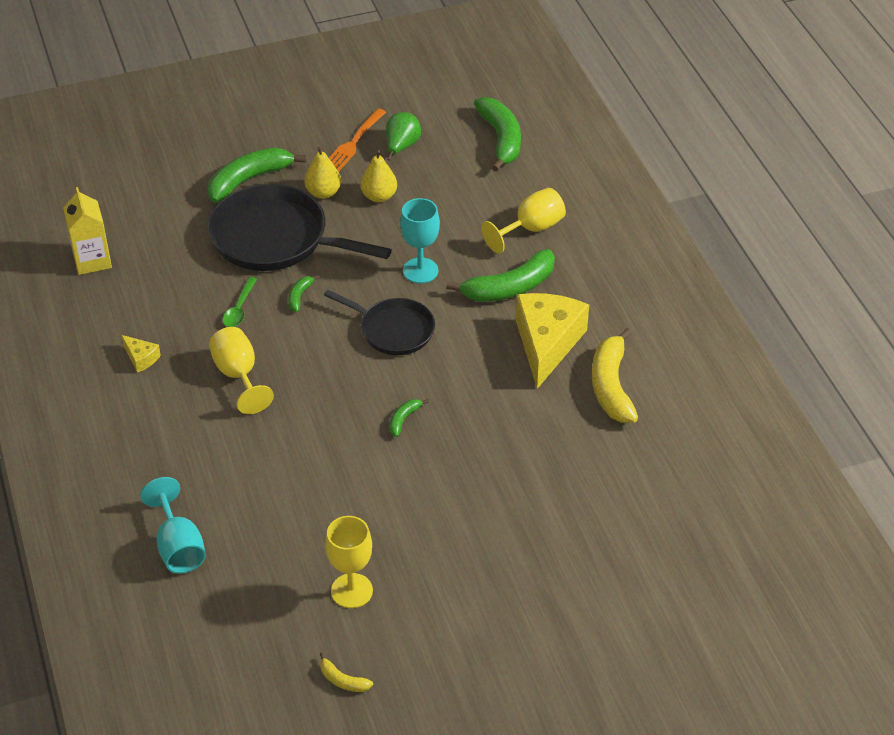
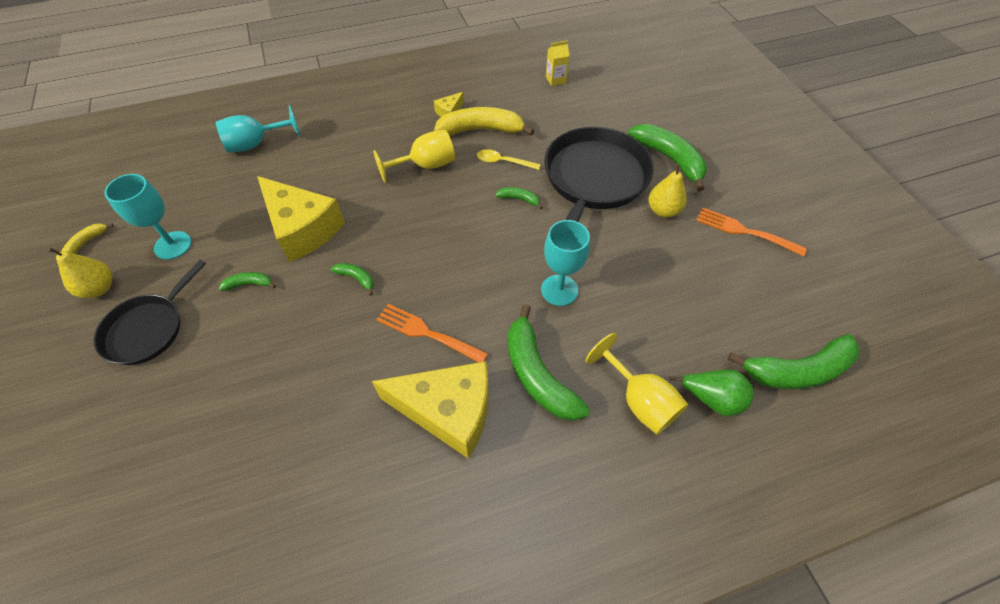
camera: 90 degrees right, 10 degrees up
yellow carton [63,187,112,275] -> yellow carton [546,41,569,86], size x0.62
green spoon [223,277,257,327] -> yellow spoon [477,149,541,170]
black pan [324,290,435,355] -> black pan moved to [94,260,206,365]
yellow goblet [325,516,373,608] -> turquoise goblet [105,174,192,260]
yellow pear [360,150,397,202] -> yellow pear moved to [48,247,112,298]
green pear [386,112,421,161] -> green pear moved to [669,369,753,416]
yellow banana [592,328,638,423] -> yellow banana moved to [434,107,534,136]
none -> green banana [219,272,276,291]
none -> yellow cheese [257,176,345,262]
none -> orange fork [376,304,488,363]

